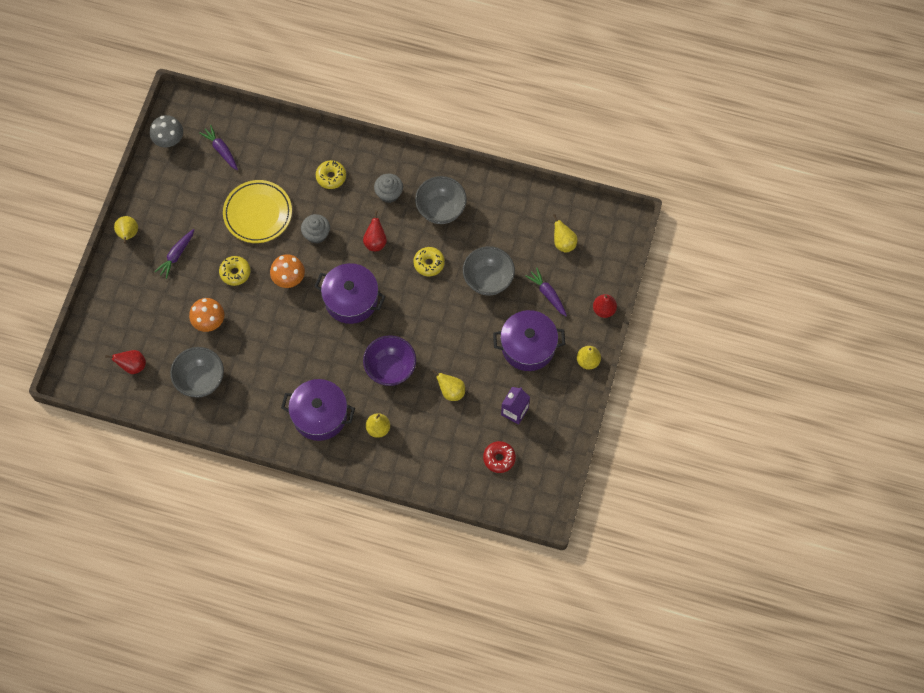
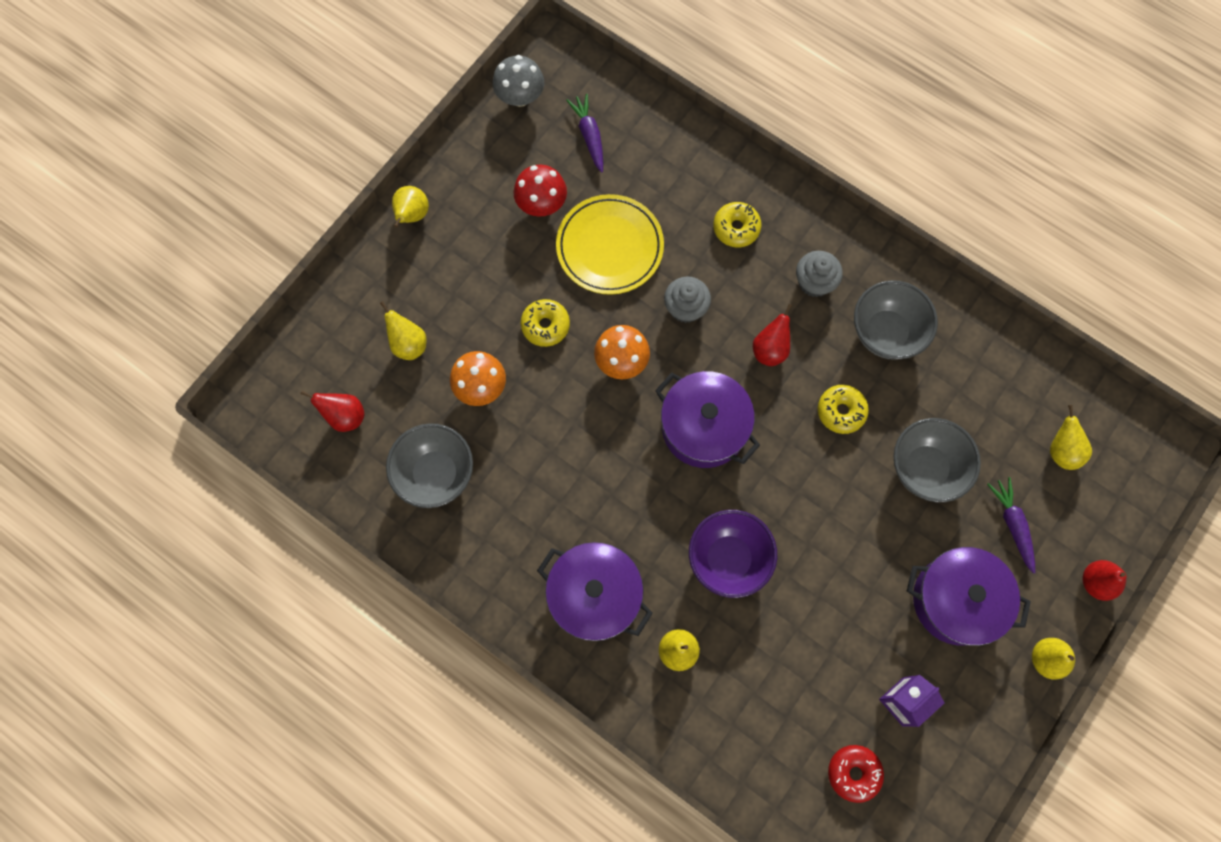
camera: 20 degrees right, 5 degrees up
purple carrot [154,229,194,279] -> none
yellow pear [432,369,465,401] -> yellow pear moved to [380,301,426,360]
none -> red mushroom [514,164,567,217]

